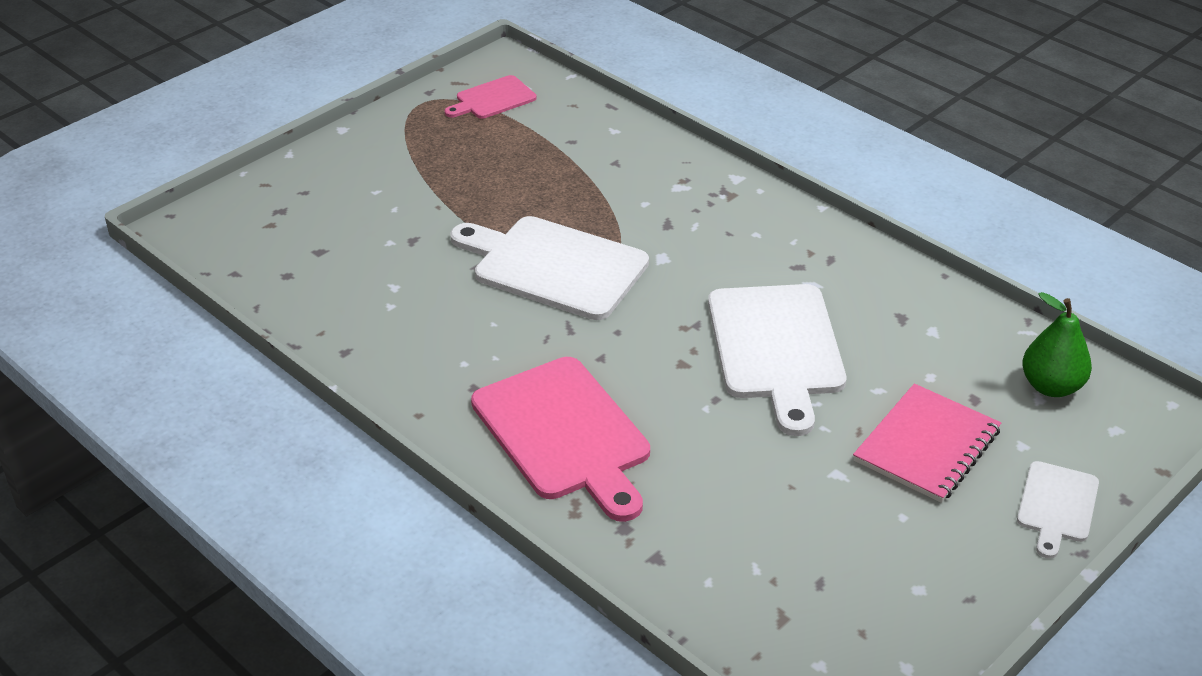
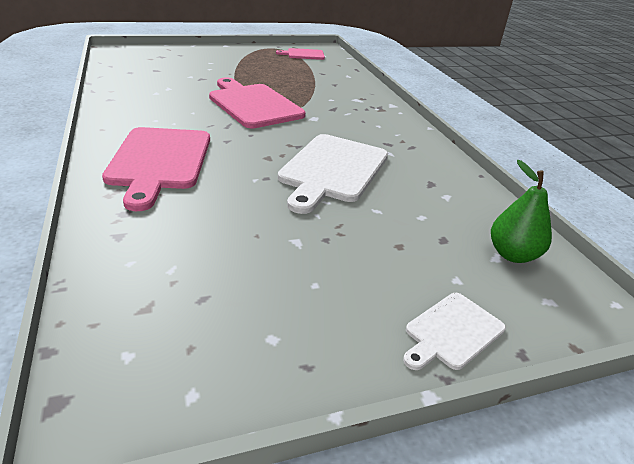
camera: 25 degrees right, 5 degrees down
white cutting board [450,216,649,320] -> pink cutting board [209,77,305,129]
pink notebook [853,384,1001,503] -> none

